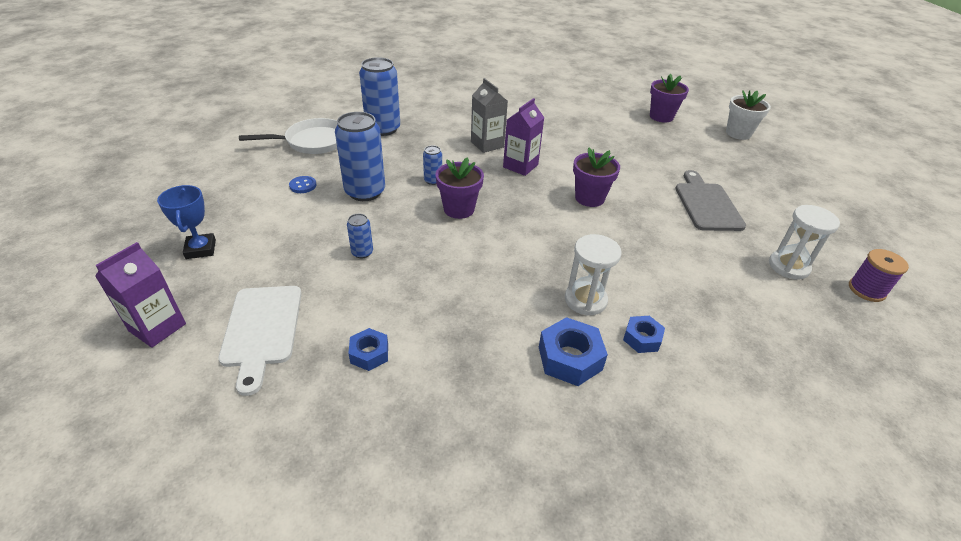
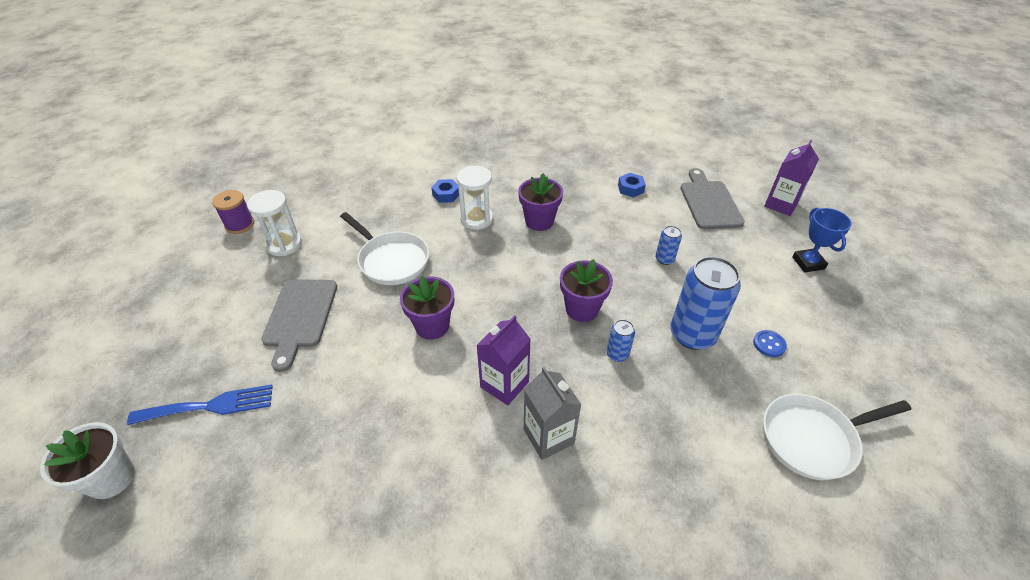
camera: 175 degrees left, 5 degrees up
white cutting board [218,286,302,396] -> grey cutting board [681,168,744,229]
blue can [359,57,400,136] -> none
blue nut [539,317,608,386] -> none
purple flower pot [650,74,689,123] -> purple flower pot moved to [518,173,563,231]
none -> blue fork [127,384,273,425]
none -> white pan [340,212,429,285]

